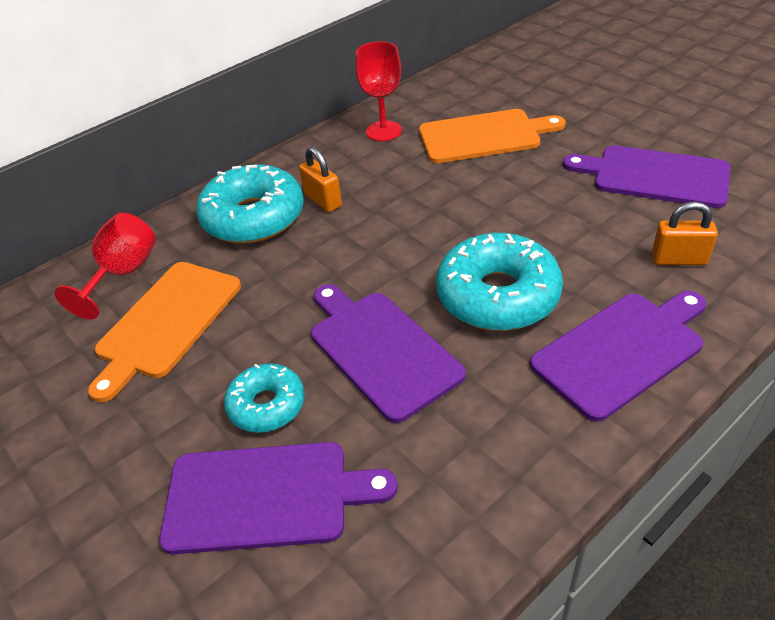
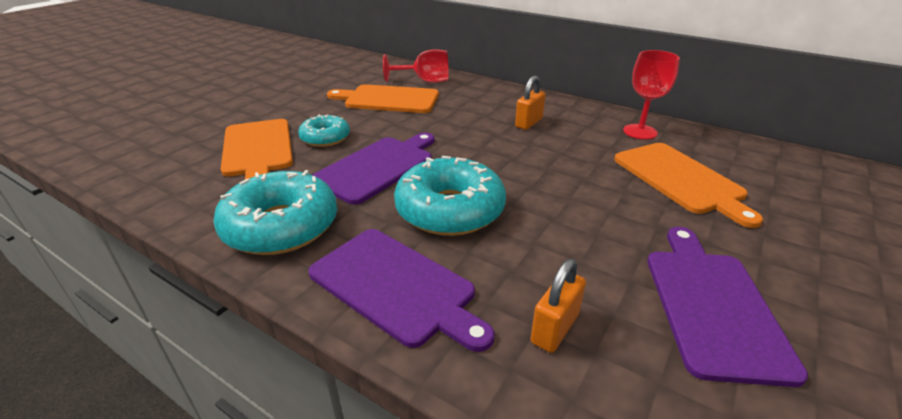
camera: 70 degrees right, 10 degrees down
purple cutting board [159,442,398,554] -> orange cutting board [221,119,293,180]
turquoise donut [196,164,304,244] -> turquoise donut moved to [213,170,337,255]
orange padlock [652,202,718,265] -> orange padlock turned 45 degrees clockwise [531,259,586,353]

